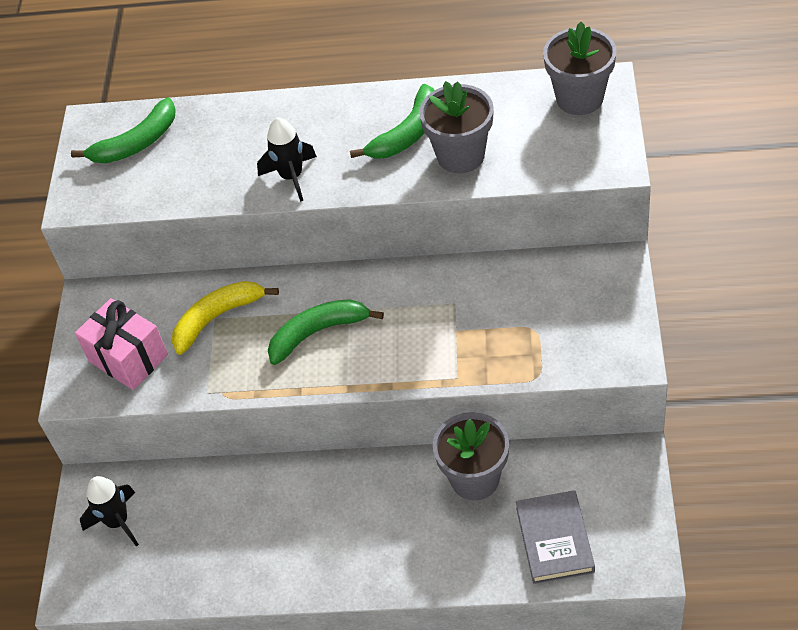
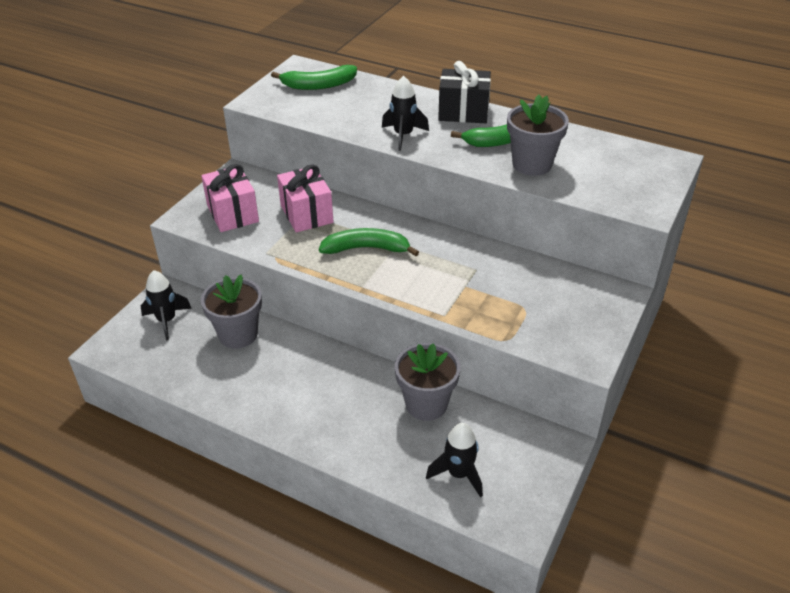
camera: 20 degrees right, 10 degrees down
yellow banana [172,281,279,355] -> pink gift [277,164,333,233]
grey book [516,490,595,584] -> black rocket [426,423,483,497]
grey flower pot [543,22,617,115] -> grey flower pot moved to [201,275,262,349]
none -> black gift [438,61,491,123]

